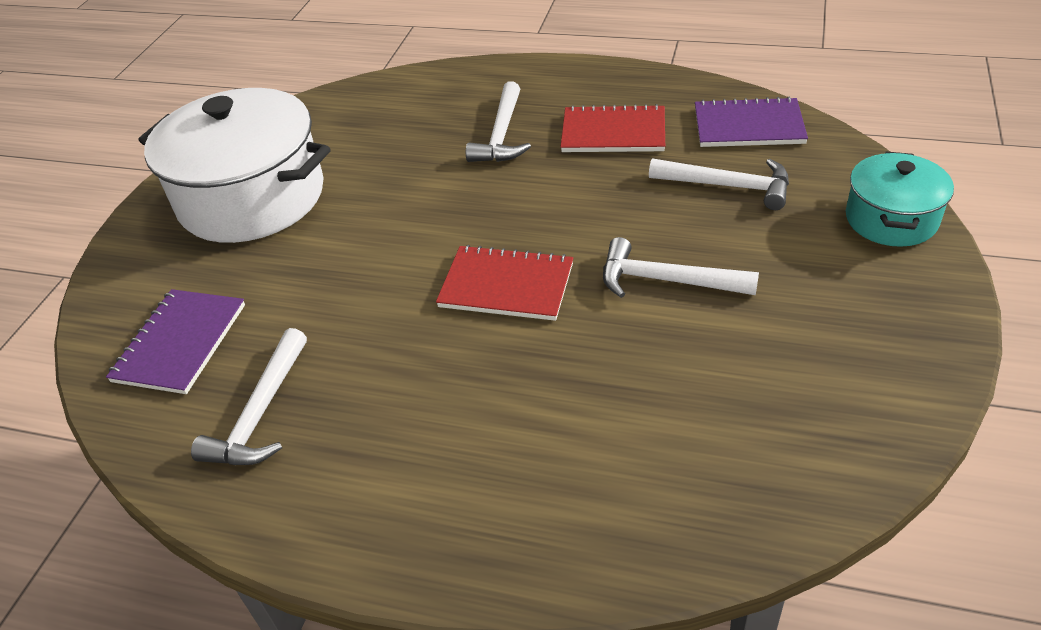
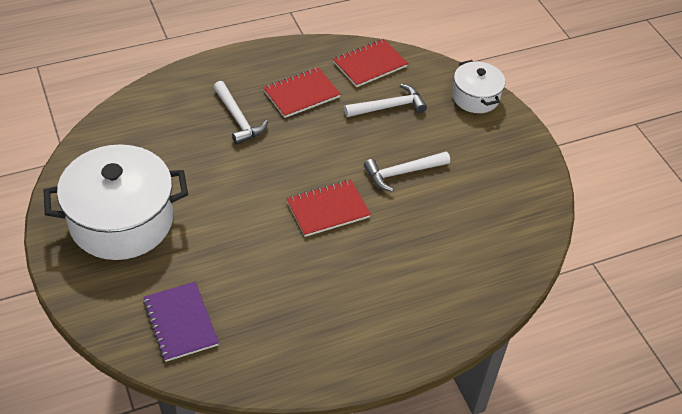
camera: 45 degrees left, 5 degrees up
white hammer [191,328,307,465] -> none
purple notebook [695,96,808,147] -> red notebook [333,39,408,87]
turquoise pot [846,151,954,247] -> white pot [452,60,505,113]

